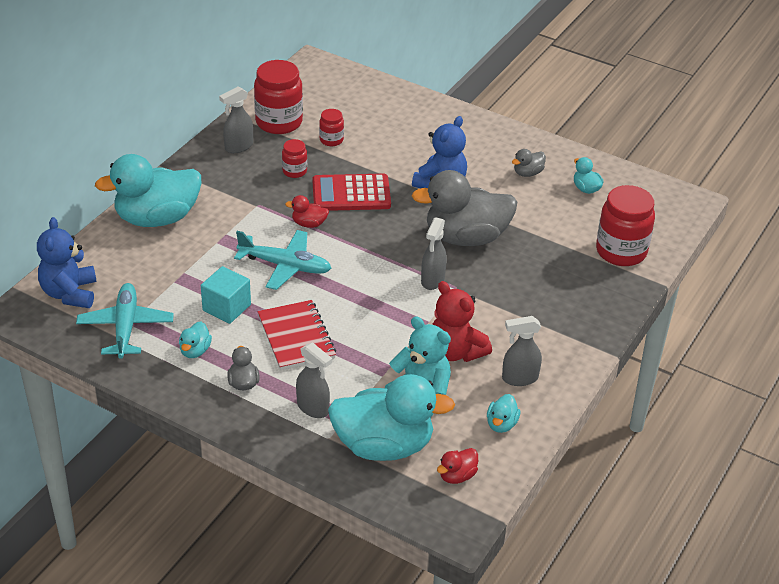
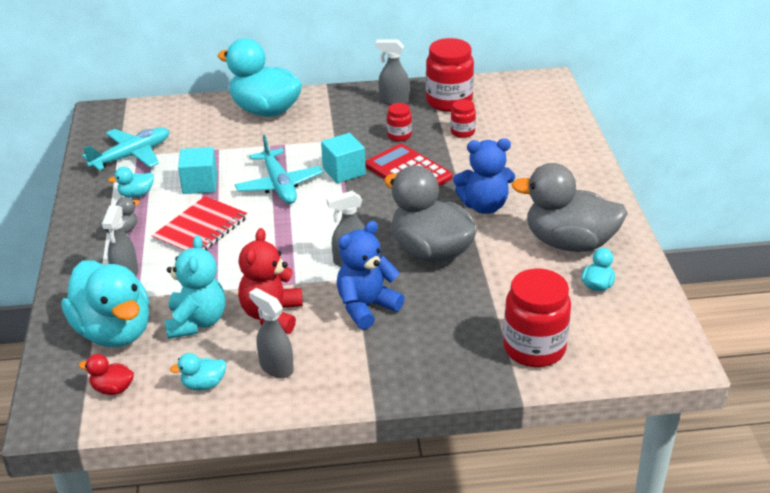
camera: 55 degrees right, 5 degrees down
blue teddy bear [37,217,96,308] -> blue teddy bear moved to [337,221,405,330]
red duck [285,195,329,228] -> turquoise cube [321,133,366,183]
grey duck [512,149,546,177] -> grey duck [511,163,628,252], size x2.39

